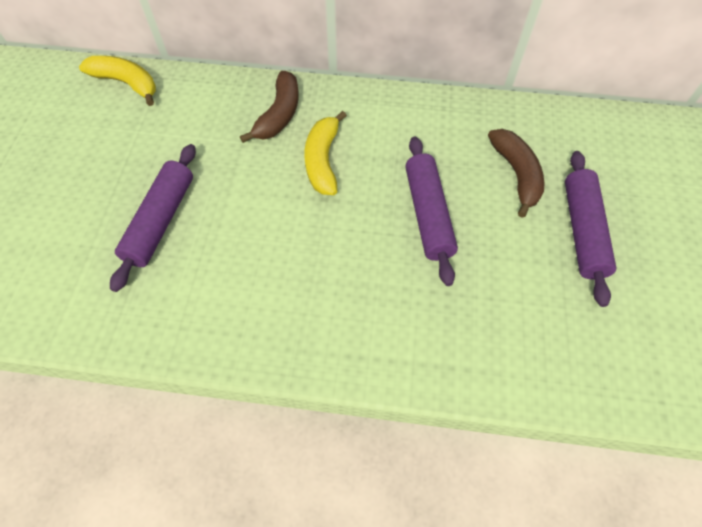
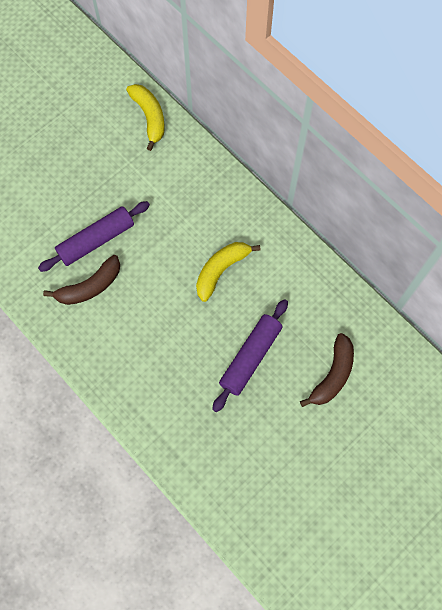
camera: 40 degrees right, 10 degrees up
brown banana [240,71,299,143] -> brown banana moved to [43,255,120,305]
purple rolling pin [565,151,616,307] -> none

